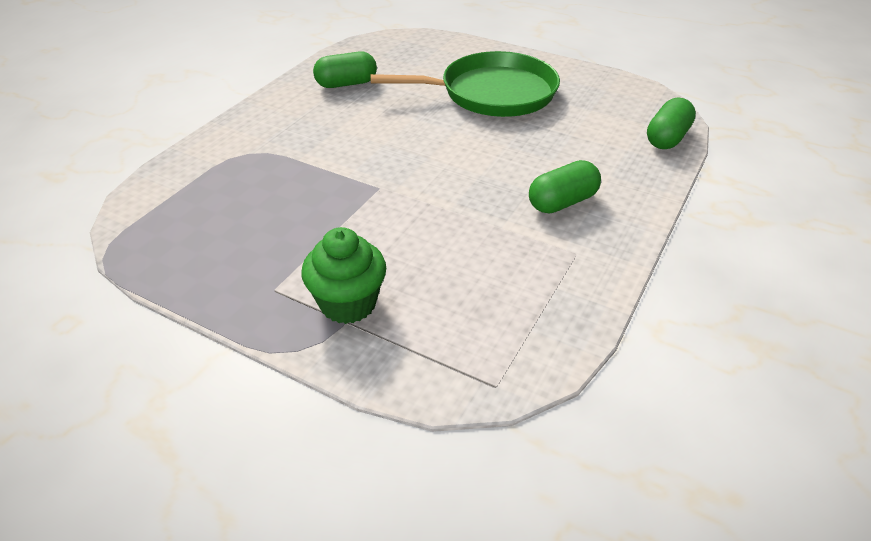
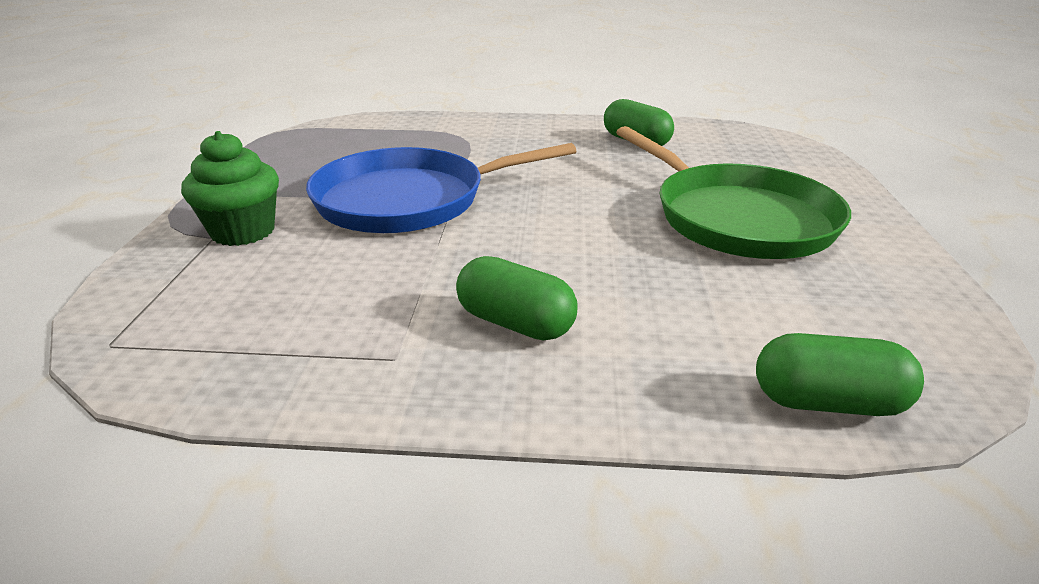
camera: 65 degrees right, 10 degrees down
none -> blue pan [306,143,576,233]

